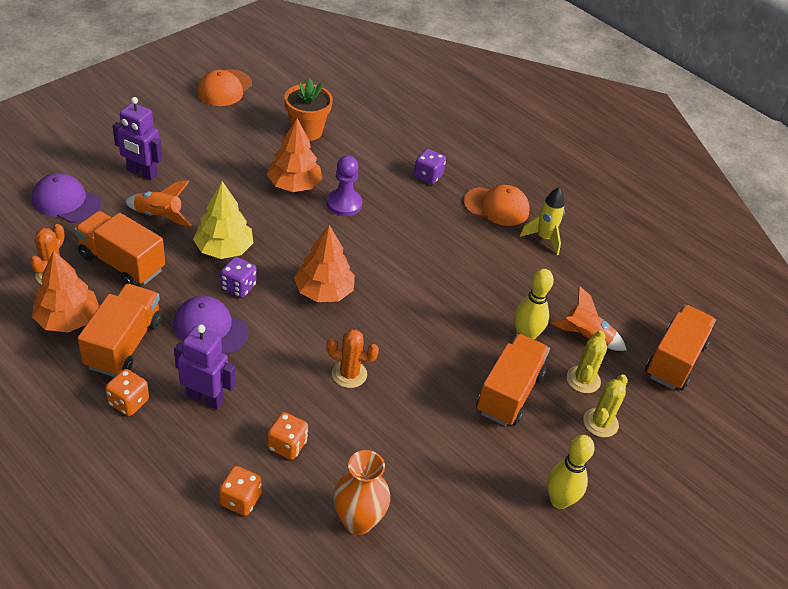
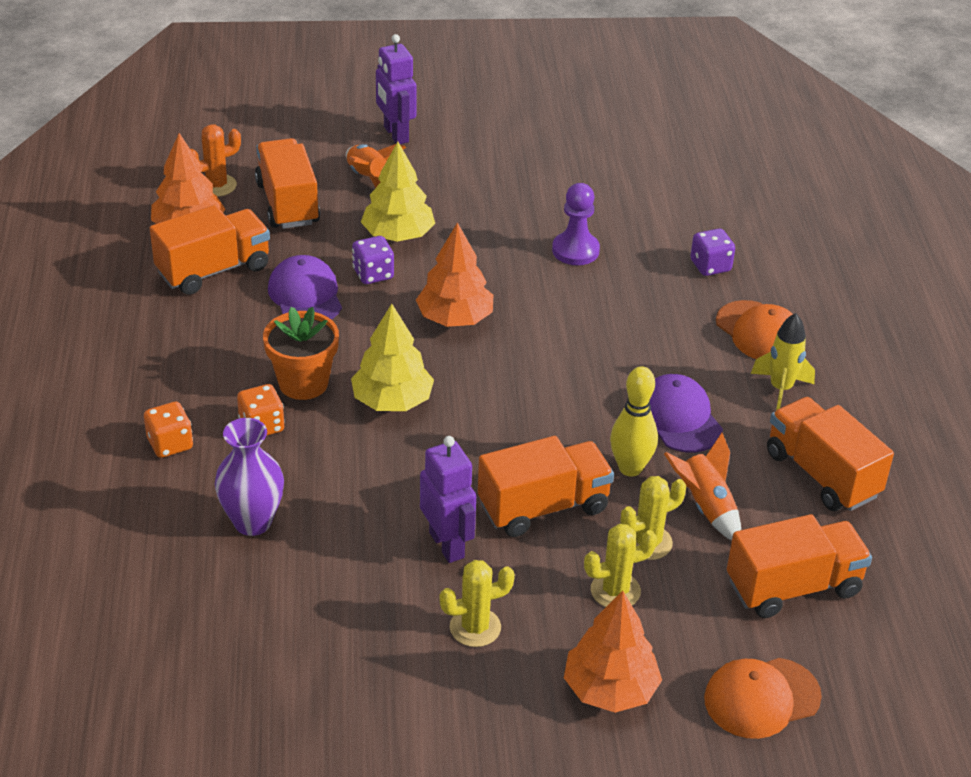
camera: 45 degrees right, 5 degrees down
purple cap [32,173,101,223] -> purple cap moved to [650,374,723,453]
orange dice [105,369,149,416] -> none
purple robot [174,324,236,410] -> purple robot moved to [420,436,476,563]
orange cap [197,69,252,106] -> orange cap moved to [704,658,822,739]
orange tree [267,119,322,192] -> orange tree moved to [564,591,662,713]
orange flower pot [284,79,333,141] -> orange flower pot moved to [263,307,339,400]
orange cactus [326,329,379,388] -> yellow tree [351,304,434,411]
orange vase [333,450,390,535] -> purple vase [215,418,284,536]
yellow bowling pin [547,435,595,509] -> yellow cactus [439,560,515,647]
none -> orange truck [767,397,894,511]

